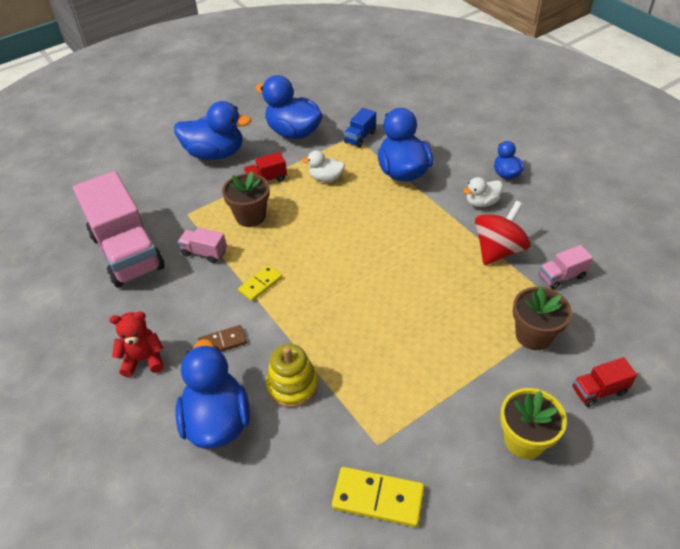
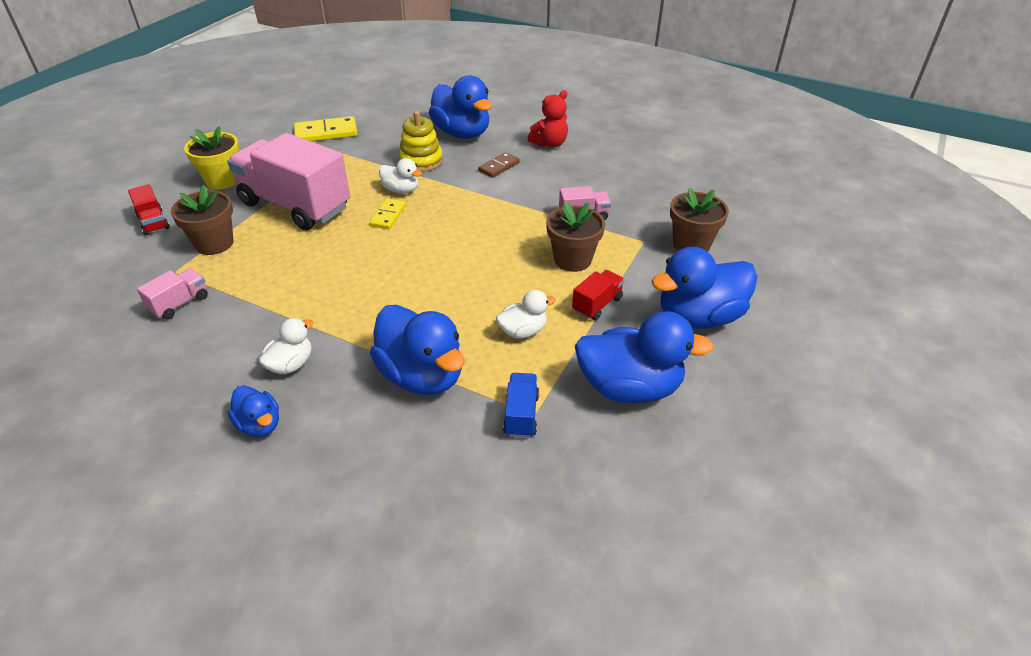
camera: 150 degrees right, 5 degrees down
pink truck [73,171,165,287] -> pink truck moved to [227,133,350,230]
yellow domino [238,265,282,301] -> yellow domino moved to [369,198,406,229]
red spinning top [475,201,531,265] -> none
red truck [572,357,637,407] -> red truck turned 105 degrees clockwise [128,184,170,235]
none -> white duck [379,158,422,194]
none -> brown flower pot [670,188,729,252]

